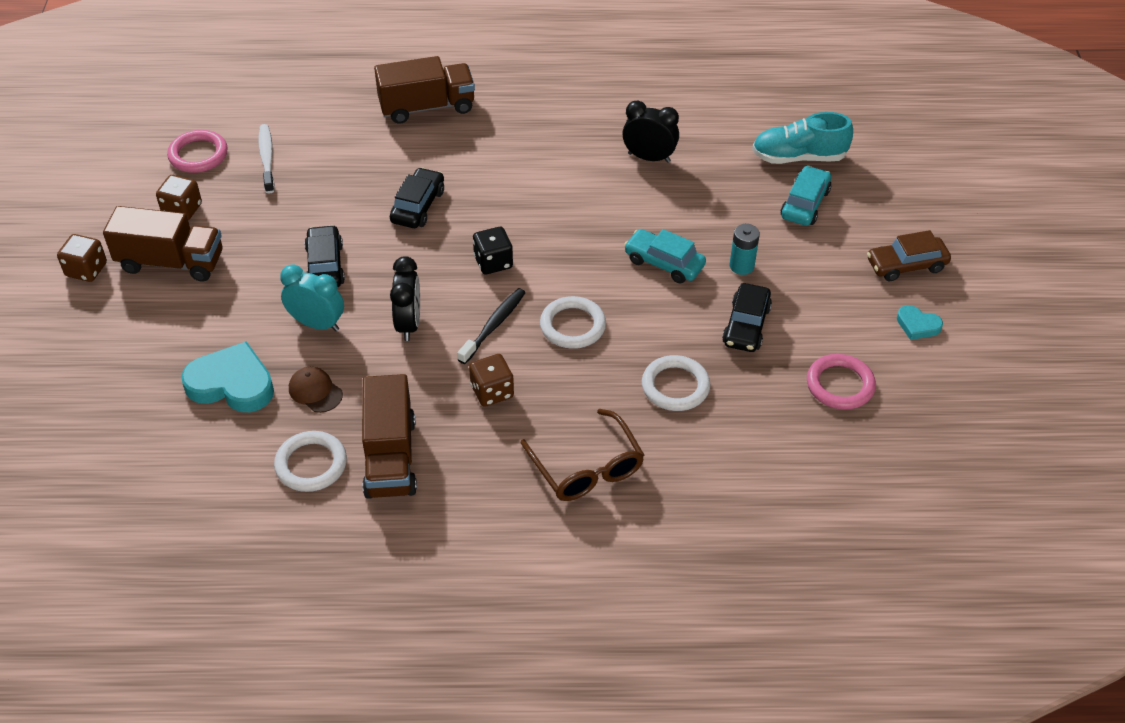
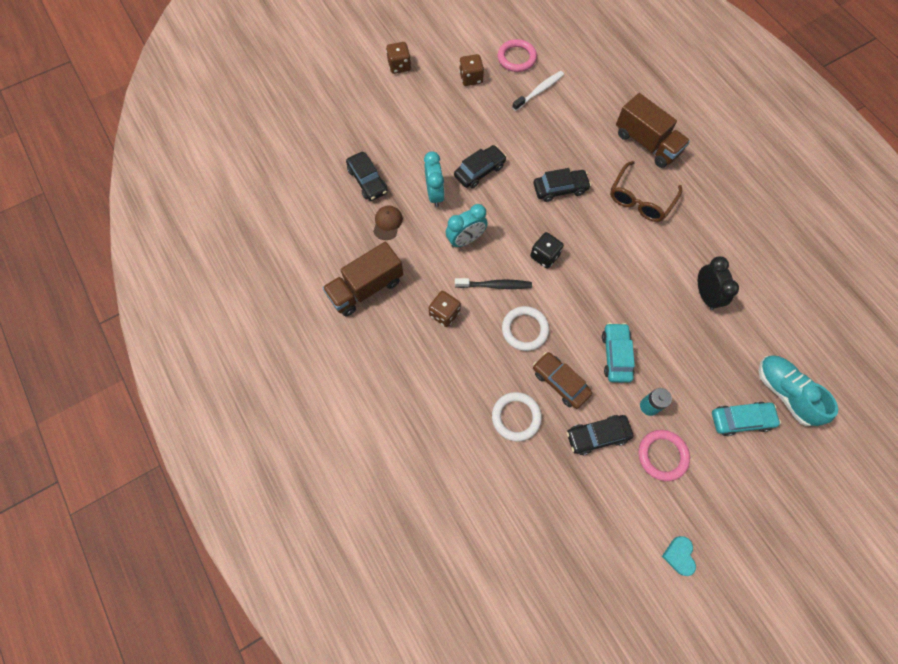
camera: 60 degrees right, 20 degrees up
brown truck [103,206,223,282] -> none
turquoise heart [181,341,274,412] -> black car [346,152,388,201]
white ring [274,431,347,492] -> none
black clock [390,256,420,341] -> turquoise clock [445,204,488,248]
brown glasses [520,409,644,501] -> brown glasses moved to [610,161,682,222]
pink ring [807,354,876,410] -> pink ring moved to [638,430,690,481]
brown car [867,230,951,281] -> brown car moved to [533,352,592,409]

